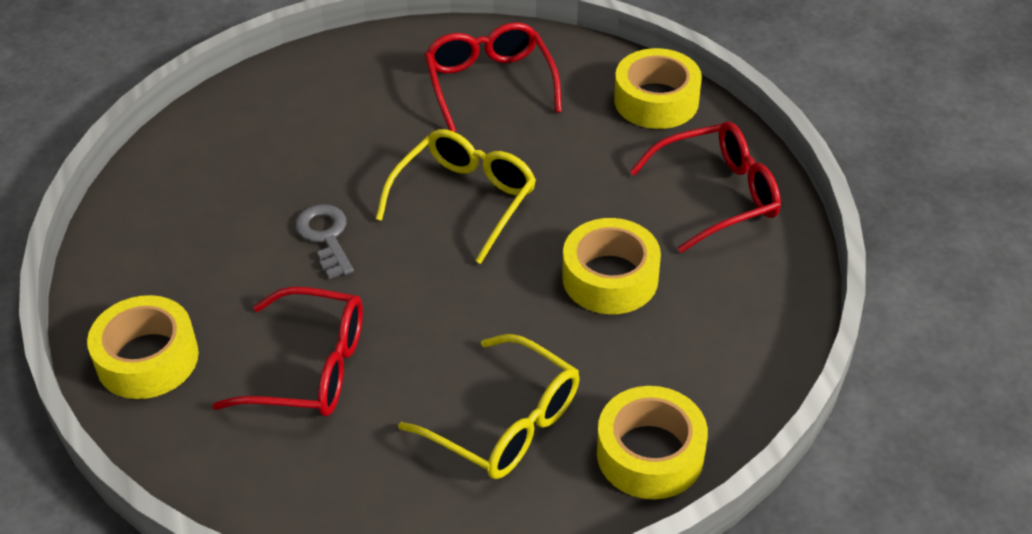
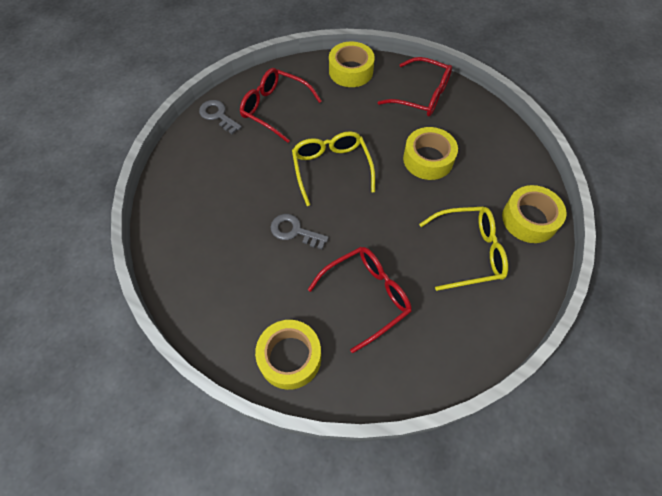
camera: 45 degrees left, 15 degrees up
red glasses [630,122,781,253] -> red glasses turned 90 degrees clockwise [378,57,452,117]
none -> grey key [199,100,242,134]

